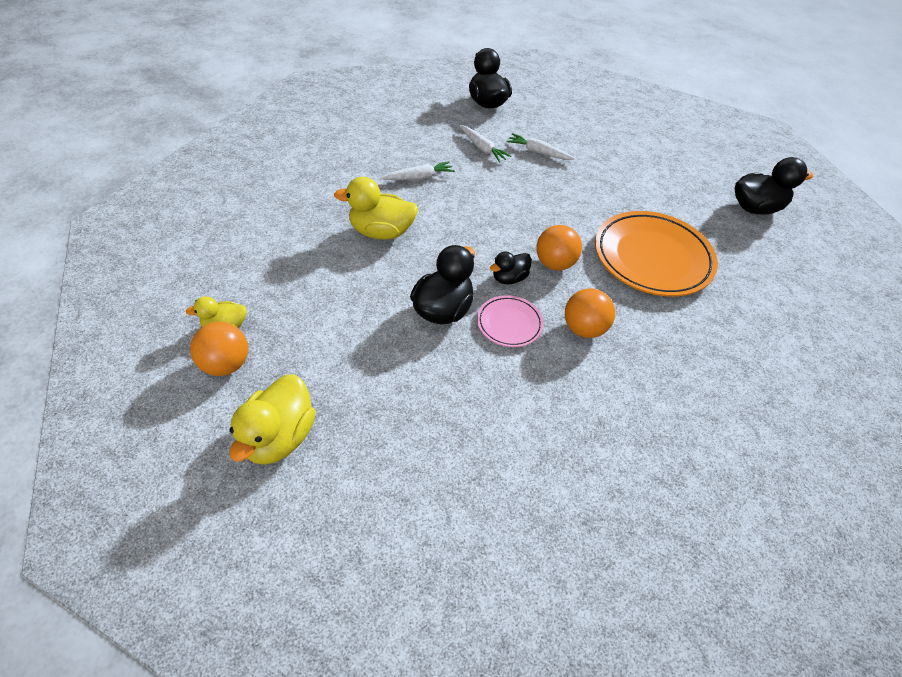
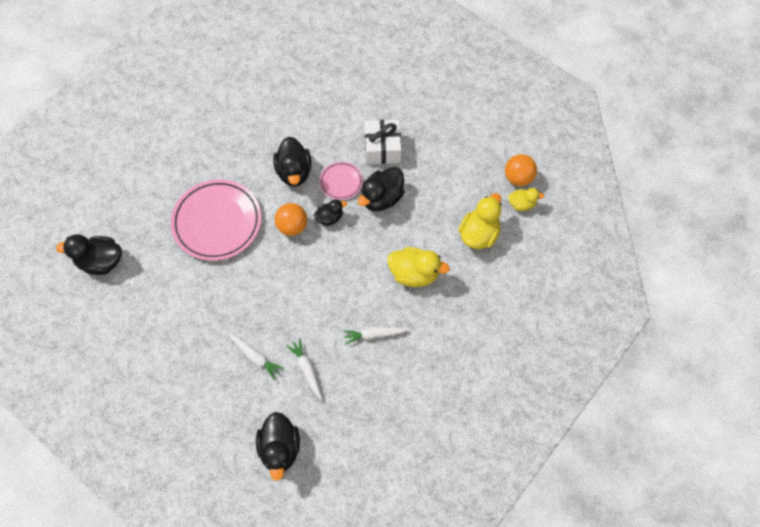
camera: 165 degrees left, 15 degrees up
yellow duck [229,374,316,465] -> yellow duck moved to [458,193,502,249]
orange ball [565,288,615,338] -> black duck [273,137,312,186]
orange plate [595,211,718,297] -> pink plate [171,179,261,261]
none -> white gift [365,119,401,164]

